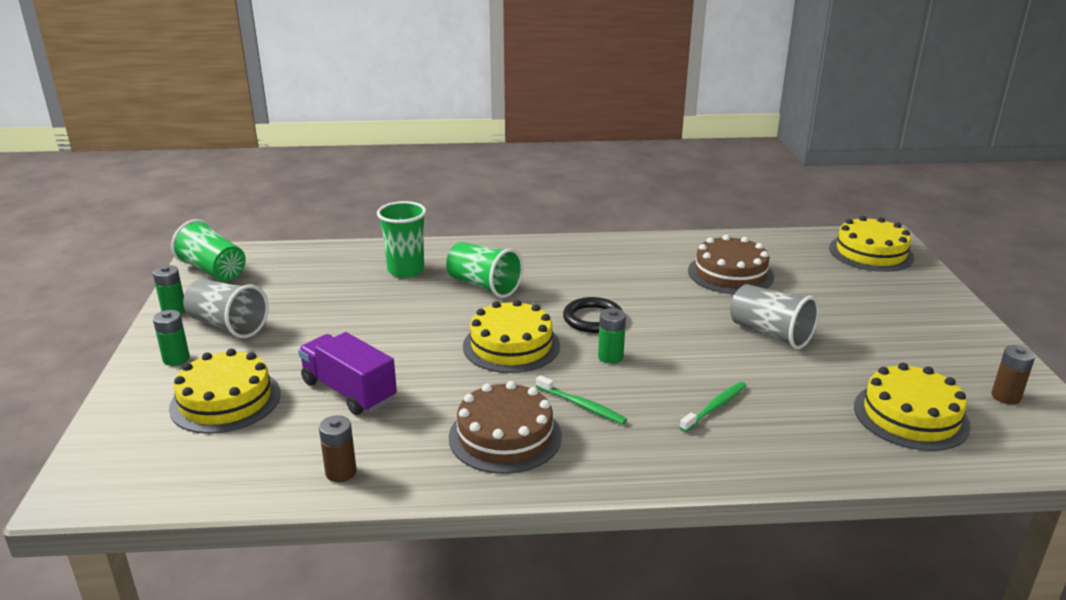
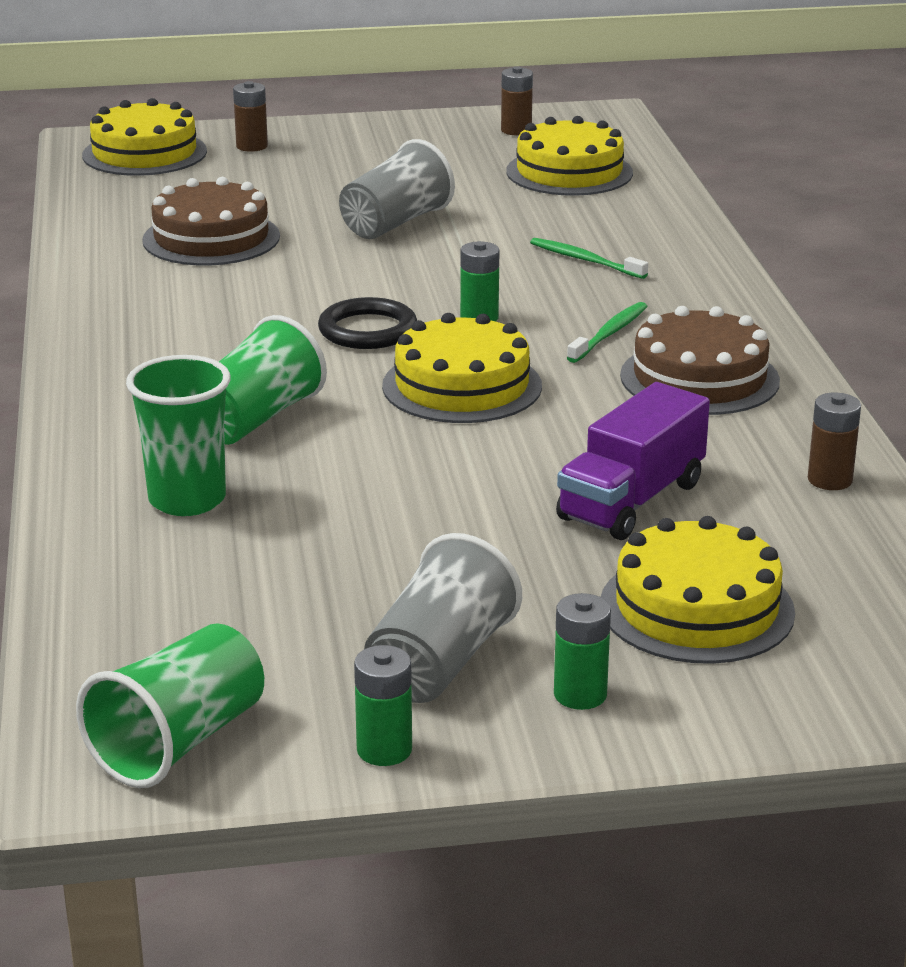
camera: 95 degrees left, 0 degrees up
none -> brown battery [233,81,268,152]

